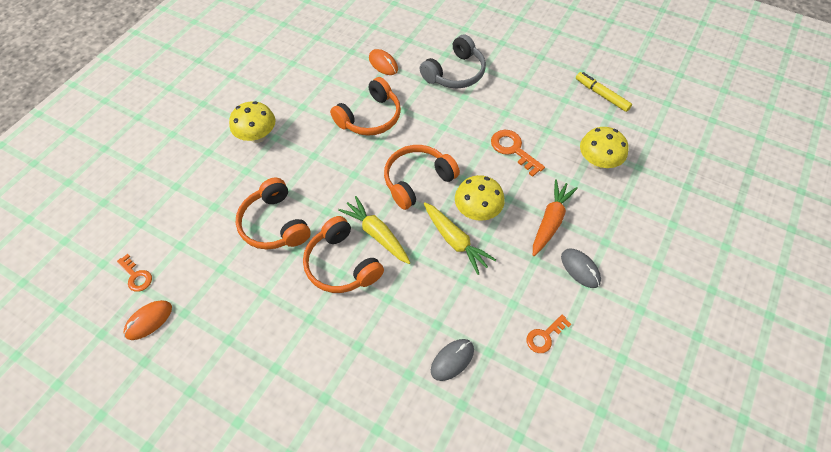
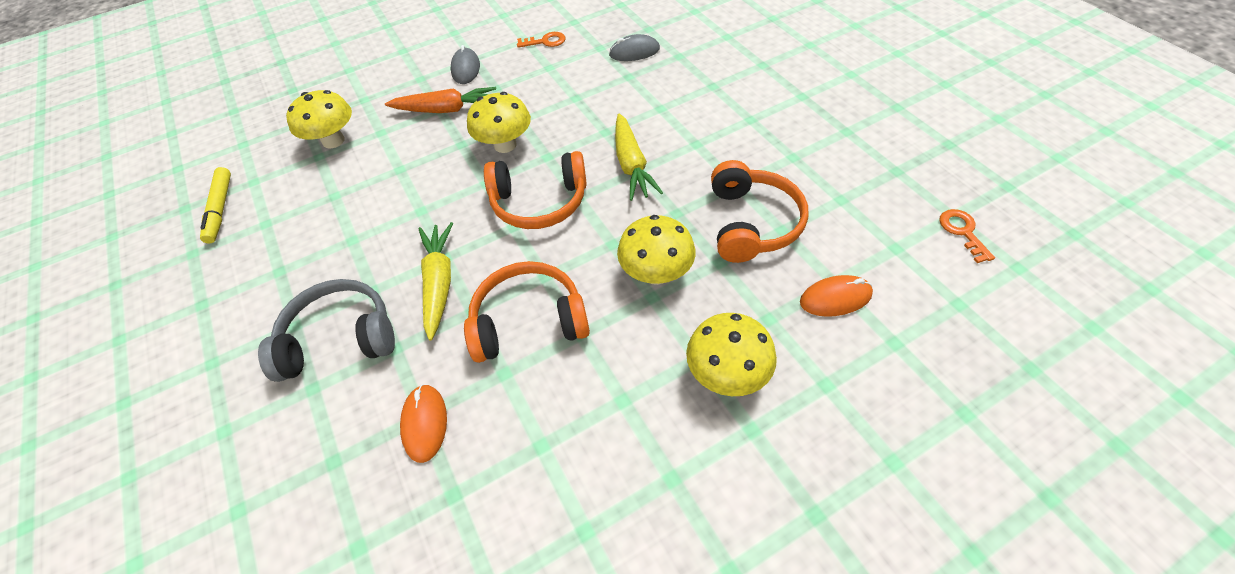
camera: 145 degrees left, 5 degrees down
orange mouse [123,300,172,340] -> orange mouse moved to [800,275,873,317]
orange headphones [303,216,384,293] -> none
yellow carrot [424,202,496,275] -> yellow carrot moved to [419,222,453,341]
orange key [491,130,545,177] -> none
orange carrot [533,179,578,256] -> orange carrot turned 150 degrees counterclockwise [385,87,496,113]
none -> yellow mushroom [617,215,696,285]

